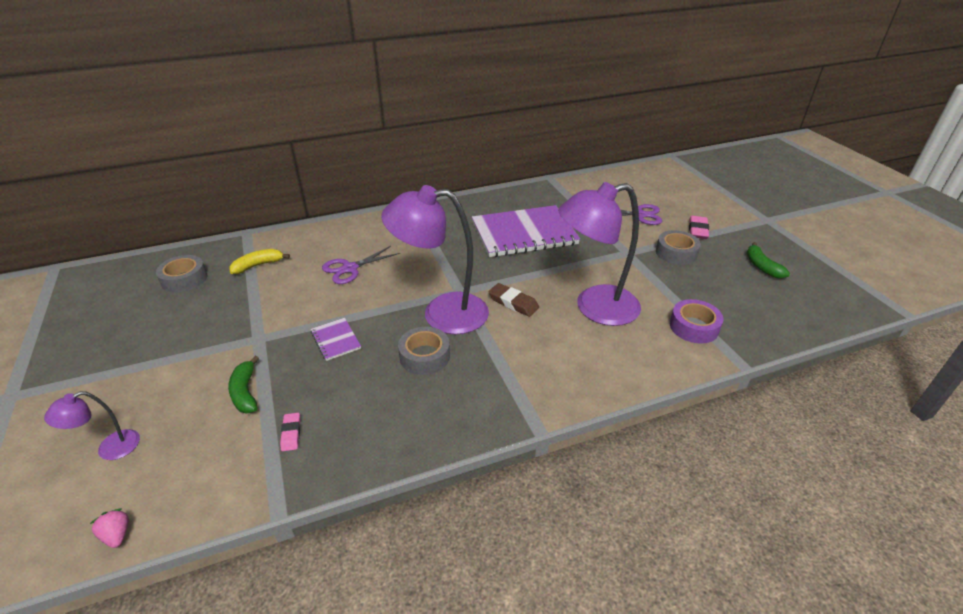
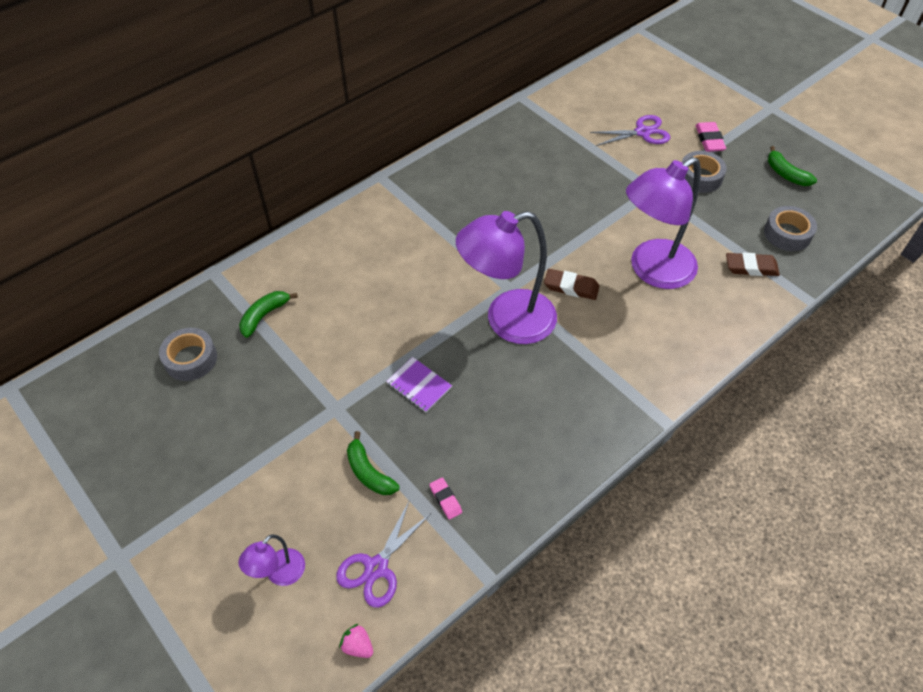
camera: 20 degrees left, 15 degrees up
yellow banana [229,249,290,274] -> green banana [239,291,298,338]
purple scissors [322,246,400,284] -> purple scissors moved to [336,502,430,608]
grey tape [398,327,450,375] -> grey tape moved to [764,206,817,251]
purple notebook [472,205,580,257] -> none
purple tape [670,299,724,344] -> brown eraser [726,252,780,276]

